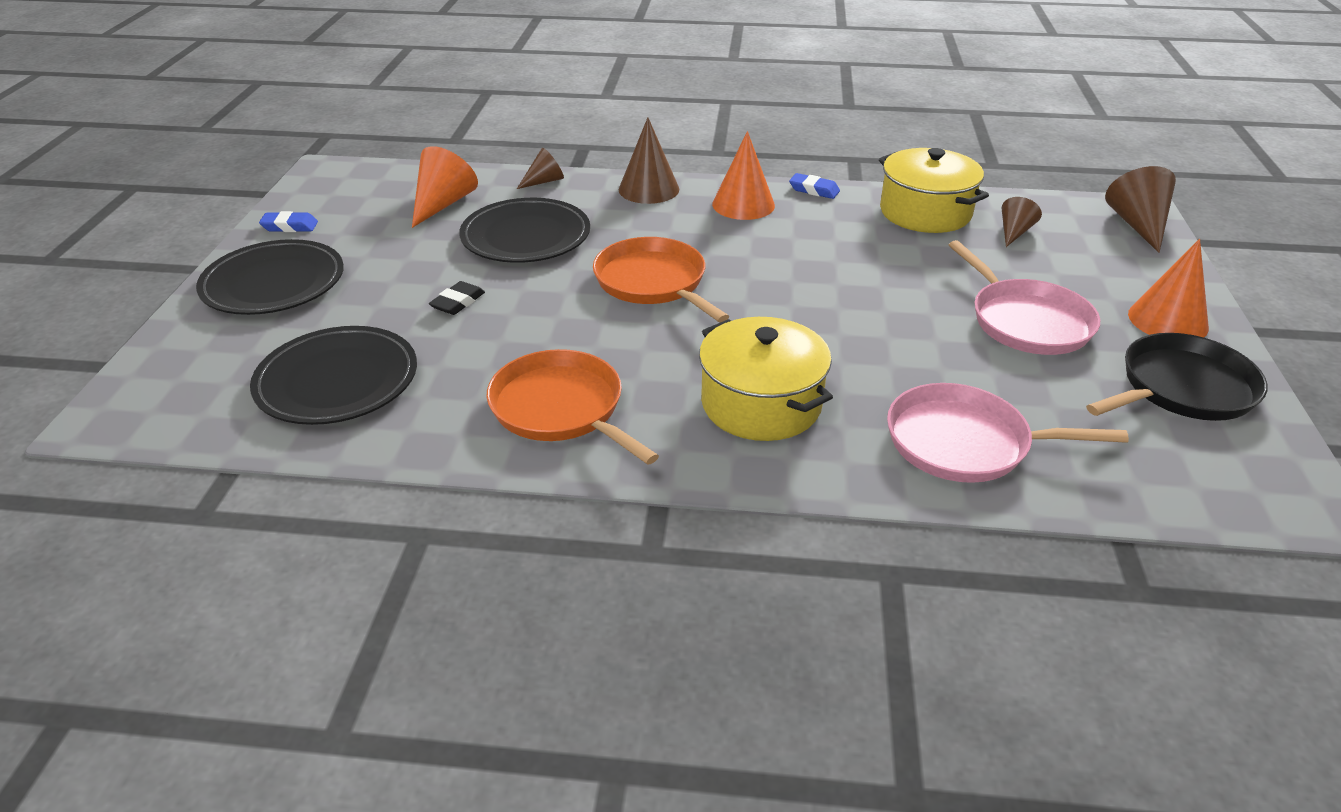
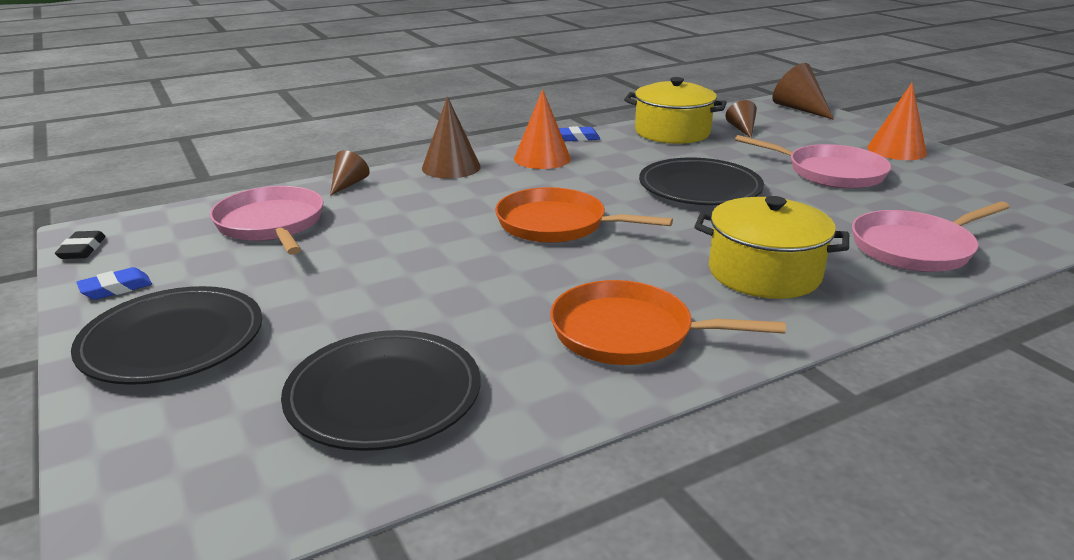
camera: 35 degrees left, 10 degrees down
orange cone [412,146,478,228] -> pink pan [210,186,323,255]
black eraser [429,281,485,315] -> black eraser moved to [55,231,105,259]
black plate [459,198,590,263] -> black plate moved to [639,158,764,205]
black pan [1086,333,1268,421] -> none

